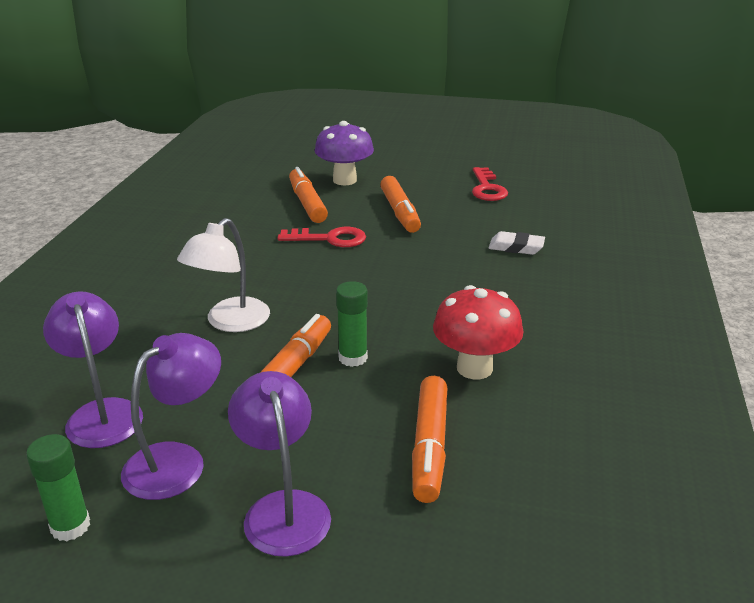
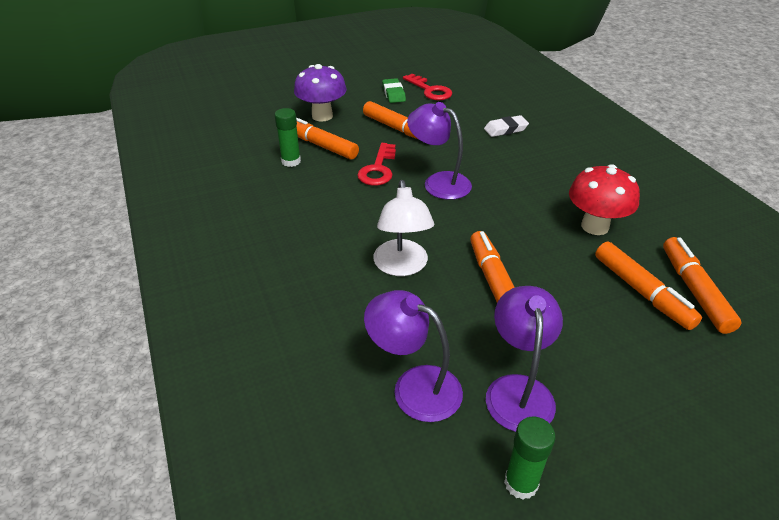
camera: 35 degrees left, 10 degrees up
purple lamp [228,371,331,557] -> purple lamp moved to [407,102,472,200]
red key [278,227,366,247] -> red key turned 135 degrees clockwise [357,143,396,186]
green glue stick [336,281,368,367] -> green glue stick moved to [275,108,301,167]
none -> green eraser [382,78,406,103]
none -> orange marker [663,237,742,334]

